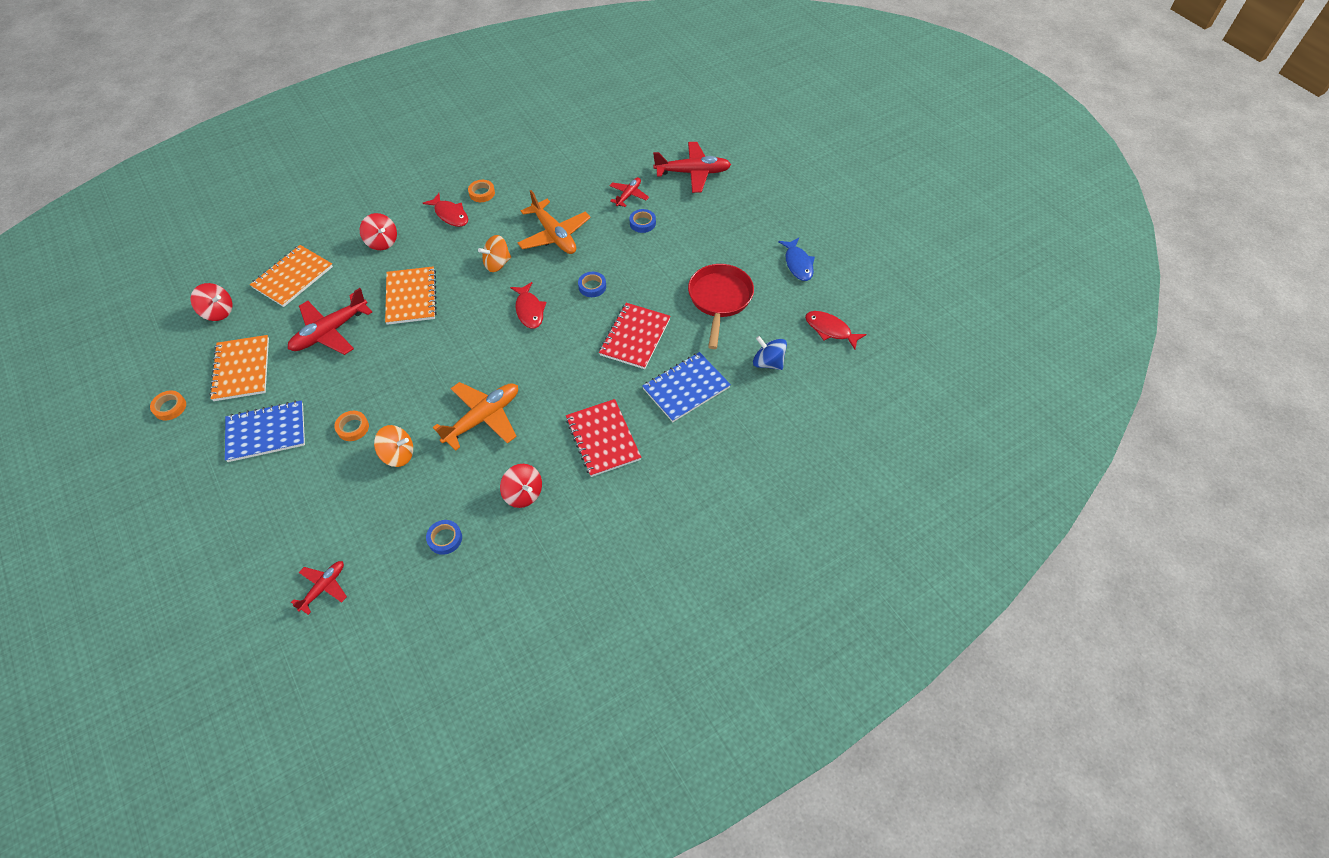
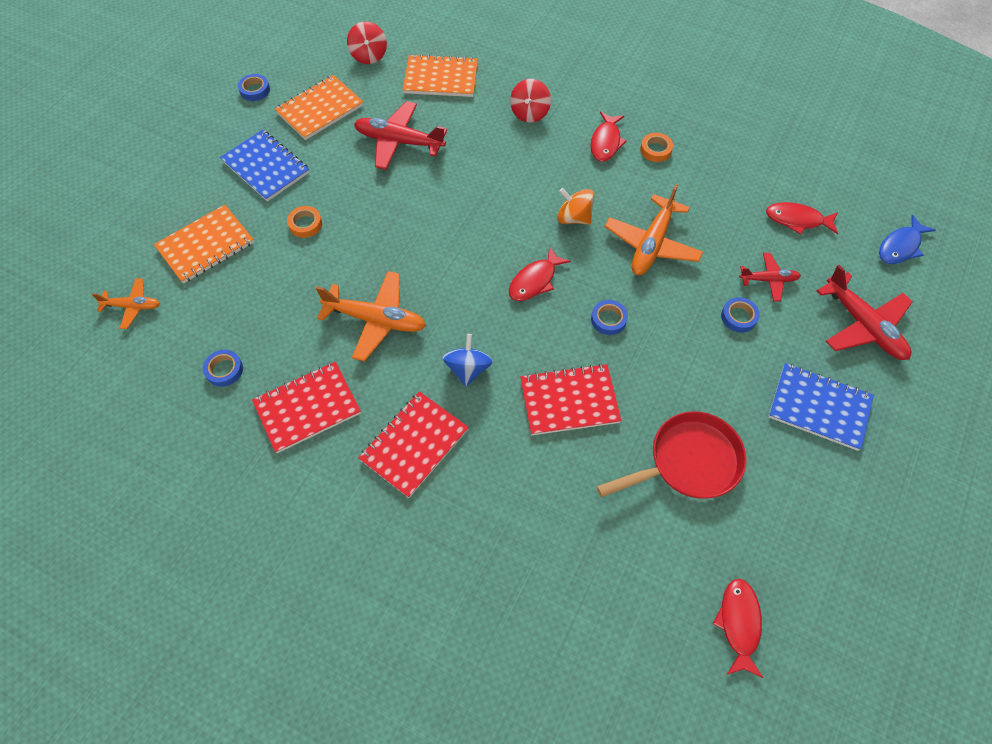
camera: 60 degrees right, 5 degrees up
orange tape [150,391,186,421] -> blue tape [238,74,270,101]
red plane [291,561,347,615] -> orange plane [92,278,160,329]
orange spinning top [374,425,413,467] -> none
orange notebook [385,266,437,325] -> orange notebook moved to [154,205,254,284]
red spinning top [500,464,542,508] -> red notebook [252,362,361,453]
blue notebook [642,352,731,422] -> blue notebook moved to [768,363,874,451]
blue spinning top [753,336,787,370] -> blue spinning top moved to [442,334,493,387]
blue fish [778,238,815,281] -> blue fish moved to [879,214,936,264]
none -> red fish [766,202,838,235]

